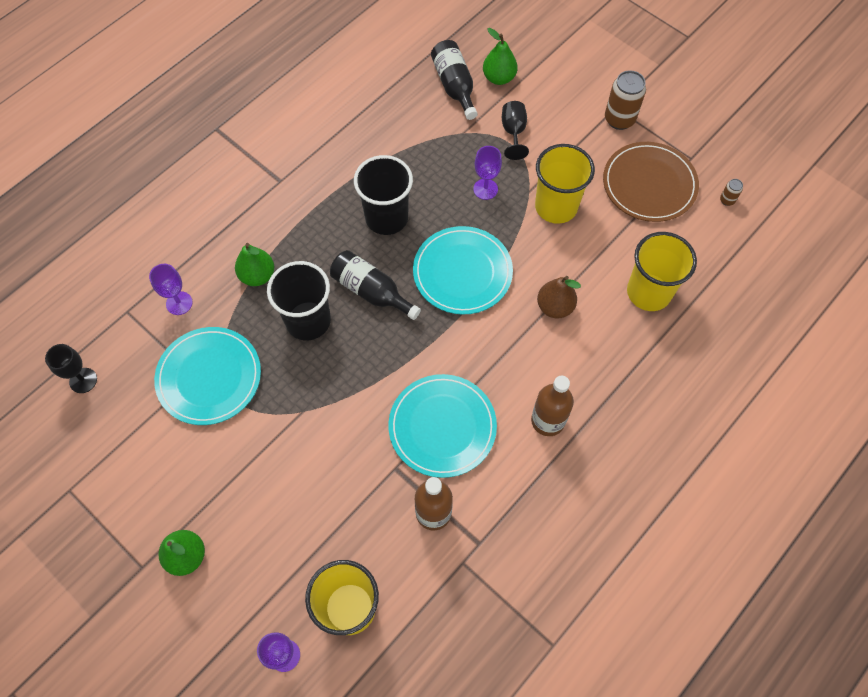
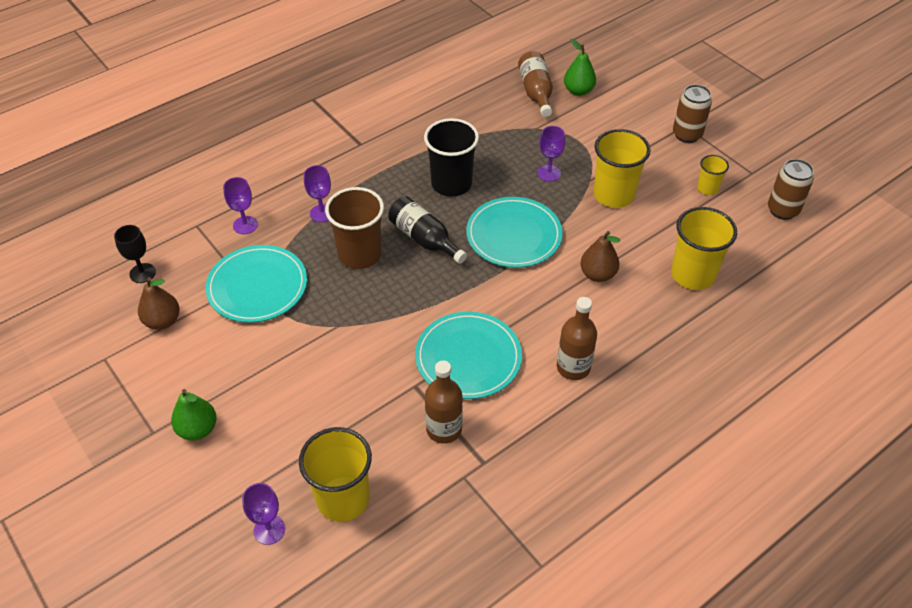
camera: 10 degrees right, 15 degrees down
green pear [235,243,274,286] -> purple goblet [304,165,331,222]
black cup [267,261,331,340] -> brown cup [325,187,384,269]
black bottle [431,40,478,120] -> brown bottle [518,51,553,117]
black goblet [502,101,529,160] -> none
brown plate [603,142,699,222] -> yellow cup [697,155,729,195]
brown can [720,179,743,206] -> brown can [768,159,814,220], size x2.09
none -> brown pear [138,277,180,330]

